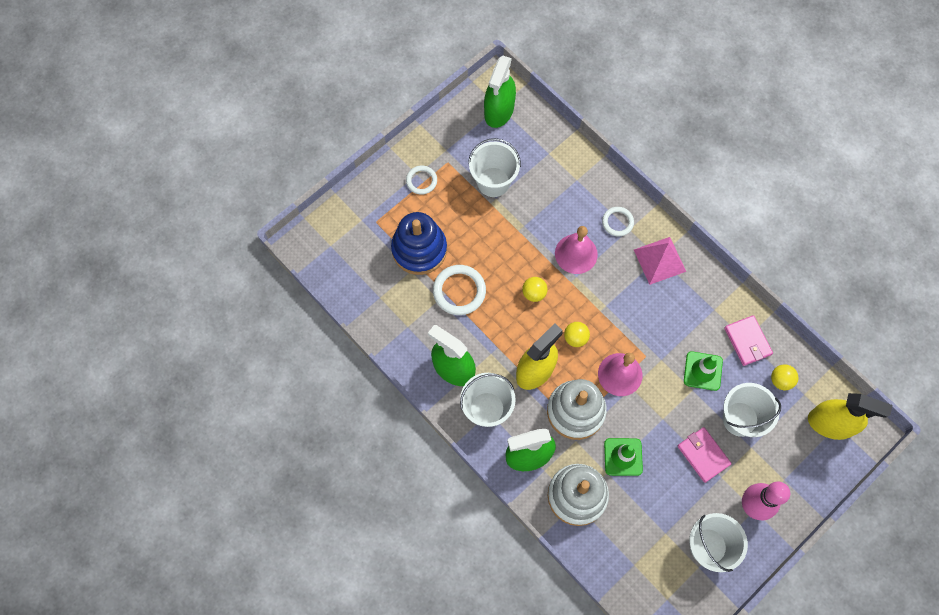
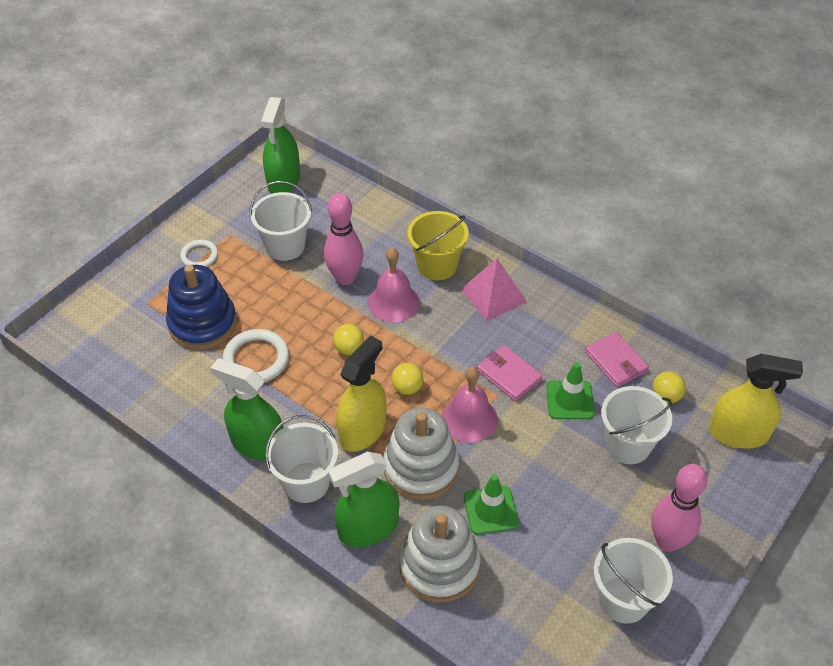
camera: 10 degrees left, 20 degrees down
white ring [602,207,634,236] -> yellow bucket [407,211,469,280]
pink wallet [677,427,732,483] -> pink wallet moved to [477,345,543,401]
none -> pink bowling pin [324,193,363,285]

